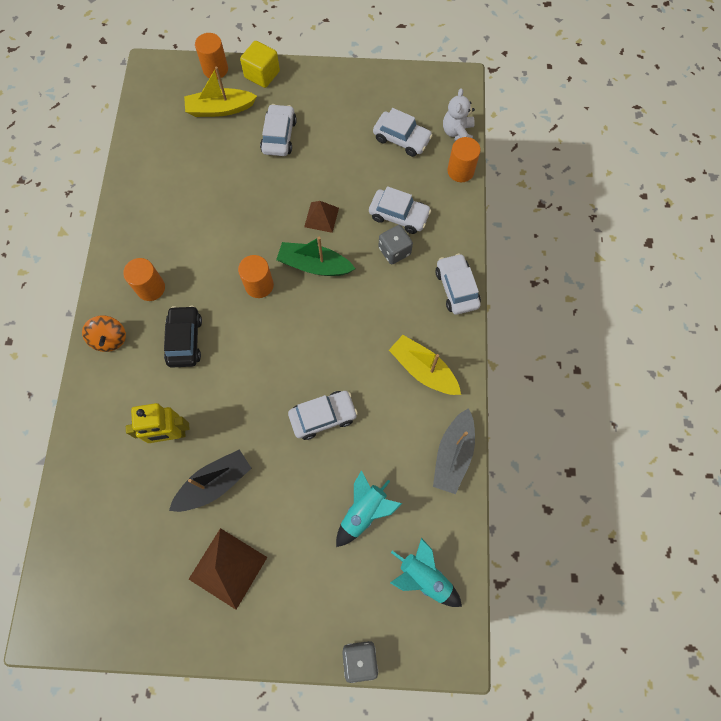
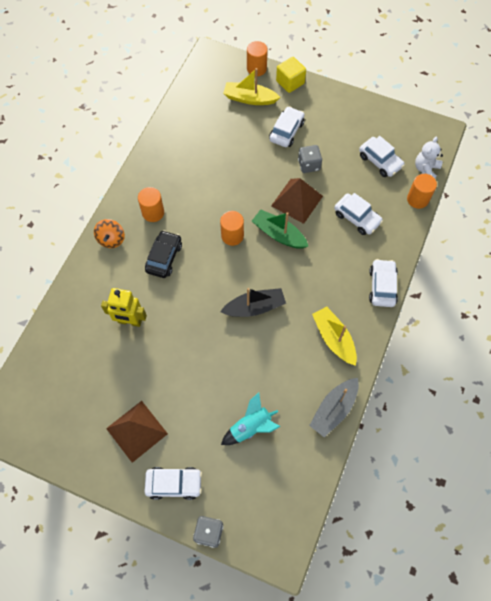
camera: 20 degrees right, 5 degrees down
black boat [169,450,251,512] -> black boat moved to [220,288,286,317]
white car [288,391,358,440] -> white car moved to [144,467,202,500]
brown pyramid [304,201,339,233] -> brown pyramid [271,178,323,224], size x1.64
grey dice [378,225,413,264] -> grey dice moved to [298,145,322,173]
turquoise rocket [390,538,462,607] -> none

